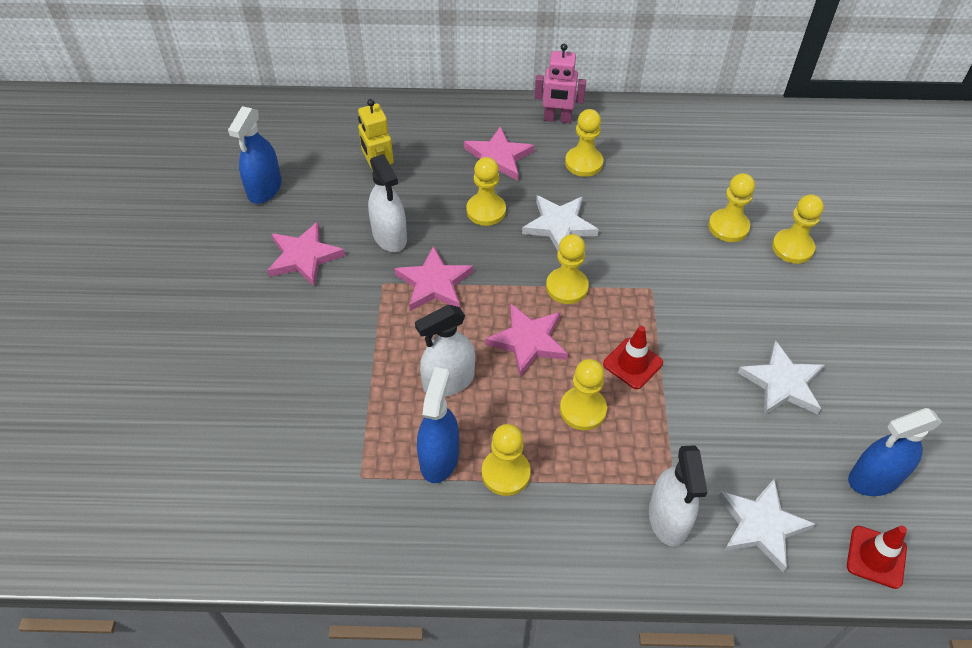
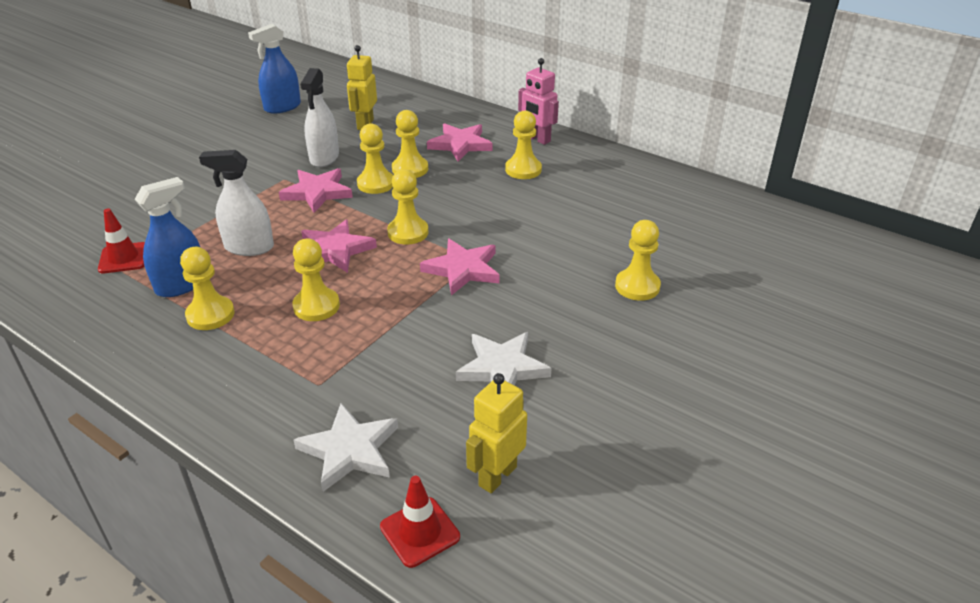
camera: 35 degrees right, 15 degrees down
pink star [267,221,345,287] -> pink star moved to [420,239,500,296]
white star [522,195,599,251] -> none
red traffic cone [603,326,663,389] -> red traffic cone moved to [98,208,145,273]
white spray bottle [649,445,708,547] -> none
yellow pawn [709,173,755,242] -> yellow pawn moved to [357,123,393,194]
blue spray bottle [848,408,942,496] -> yellow robot [466,373,527,493]

